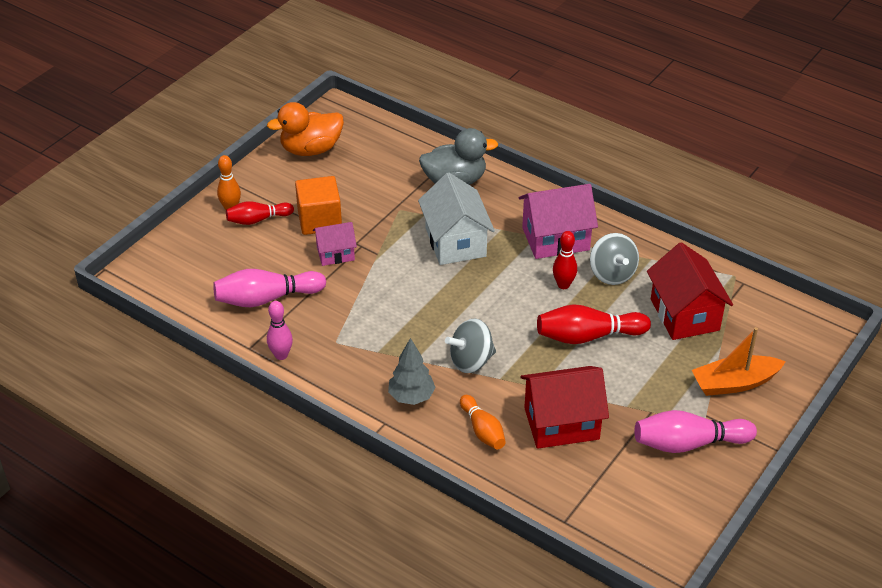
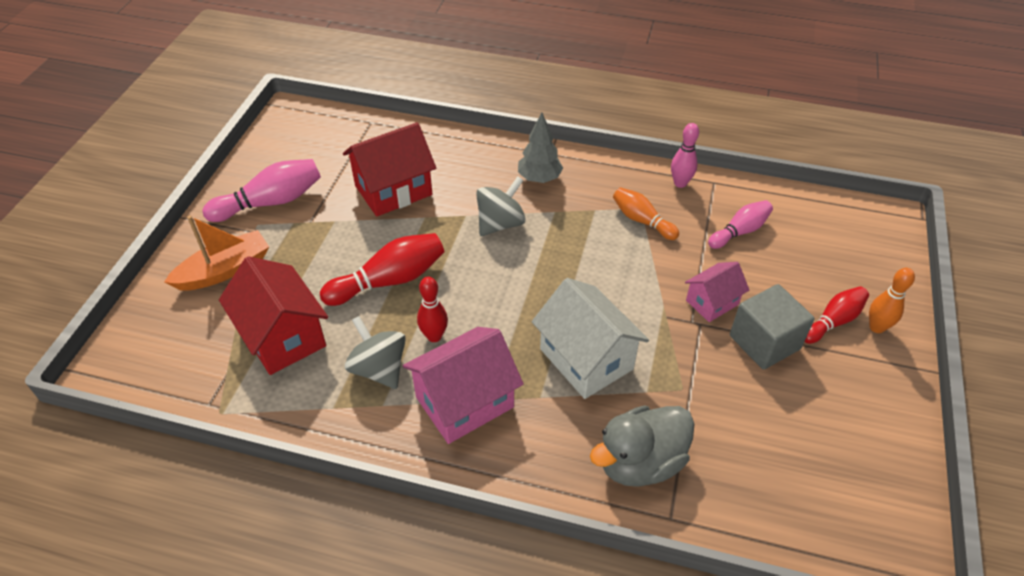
camera: 160 degrees right, 5 degrees up
pink bowling pin [213,269,326,307] -> pink bowling pin [708,200,773,249], size x0.64
orange duck [267,102,344,156] -> none
orange cube [295,176,342,235] -> grey cube [730,284,815,369]
orange bowling pin [460,395,506,449] -> orange bowling pin moved to [613,187,679,240]

